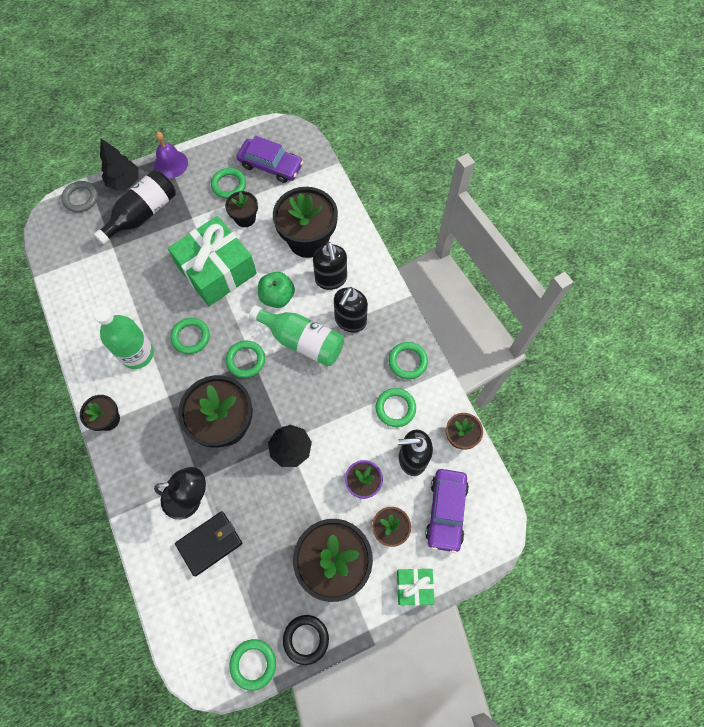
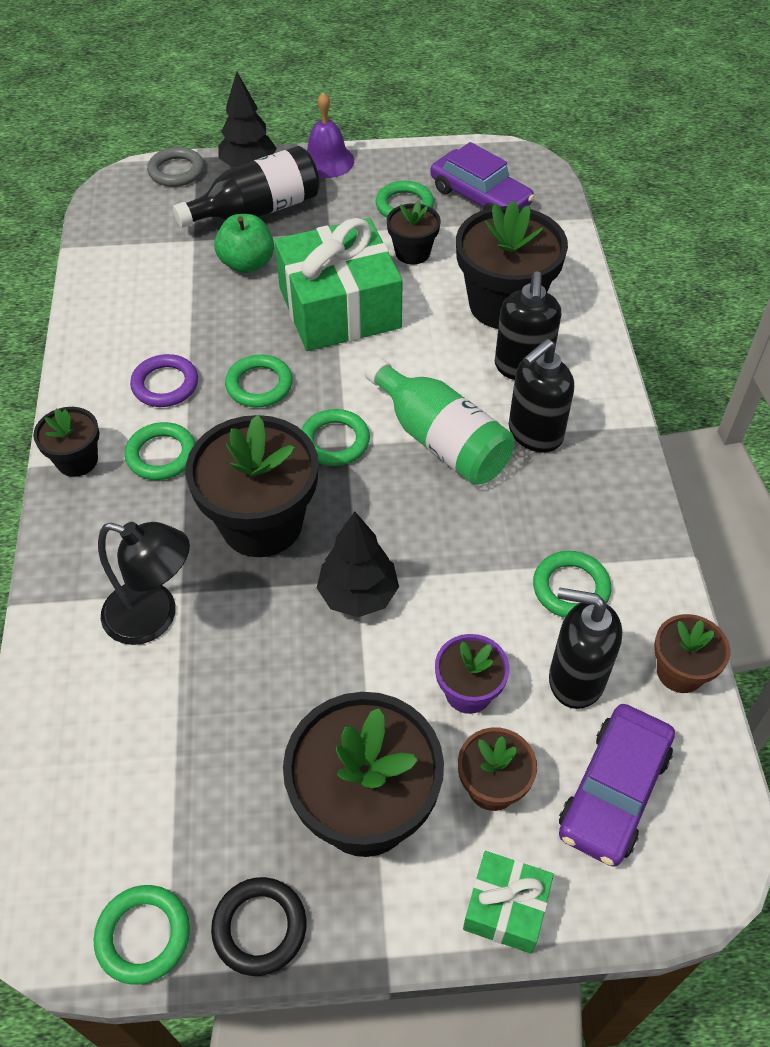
camera: 20 degrees right, 15 degrees down
green bottle [94,306,154,369] -> purple ring [130,354,198,407]
black wallet [175,511,242,576] -> none
green apple [258,272,295,308] -> green apple moved to [214,214,274,273]
green ring [388,342,428,379] -> green ring moved to [125,422,195,480]

